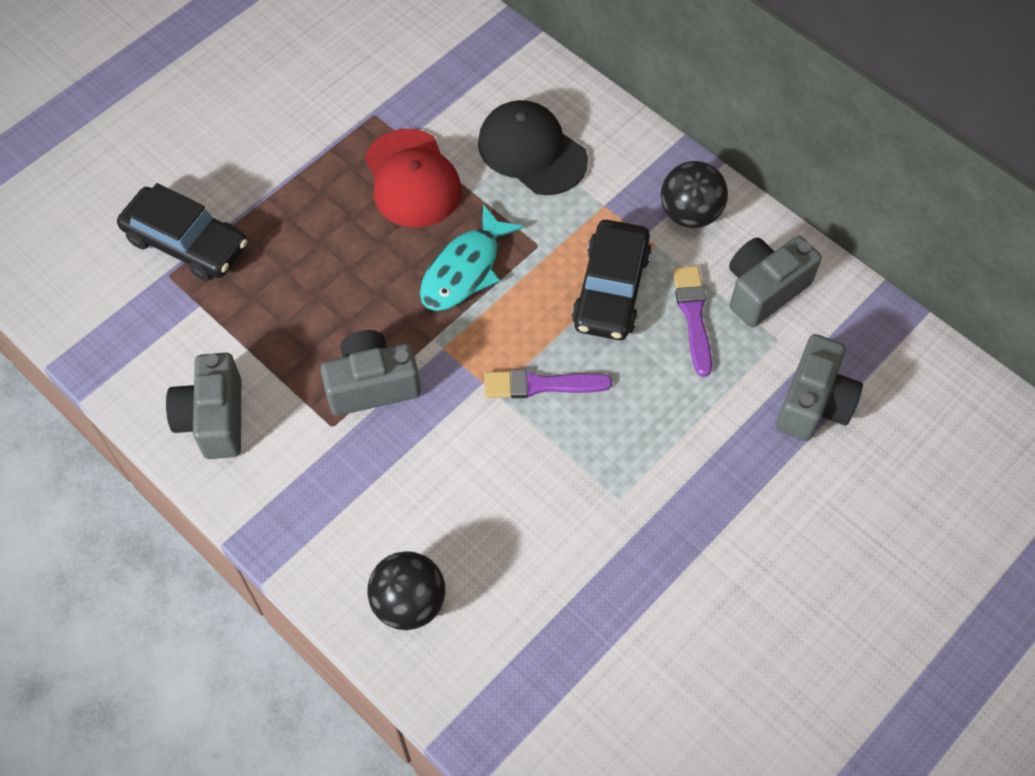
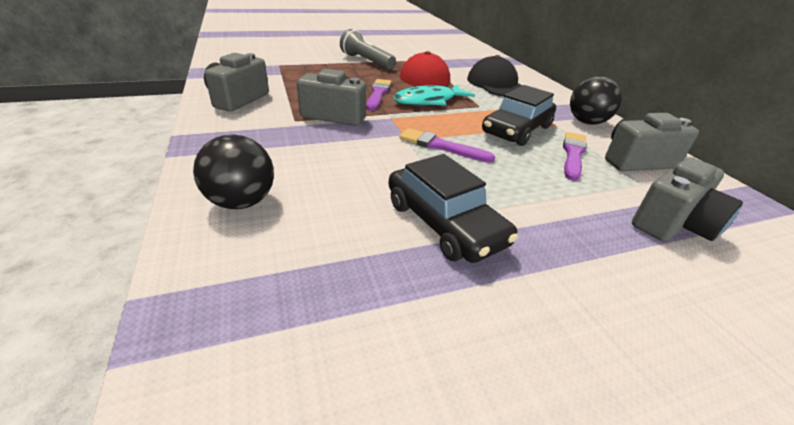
camera: 25 degrees right, 25 degrees down
black car [117,183,248,281] -> black car moved to [389,154,518,263]
none -> grey flashlight [340,29,396,70]
none -> purple brush [366,79,391,111]

